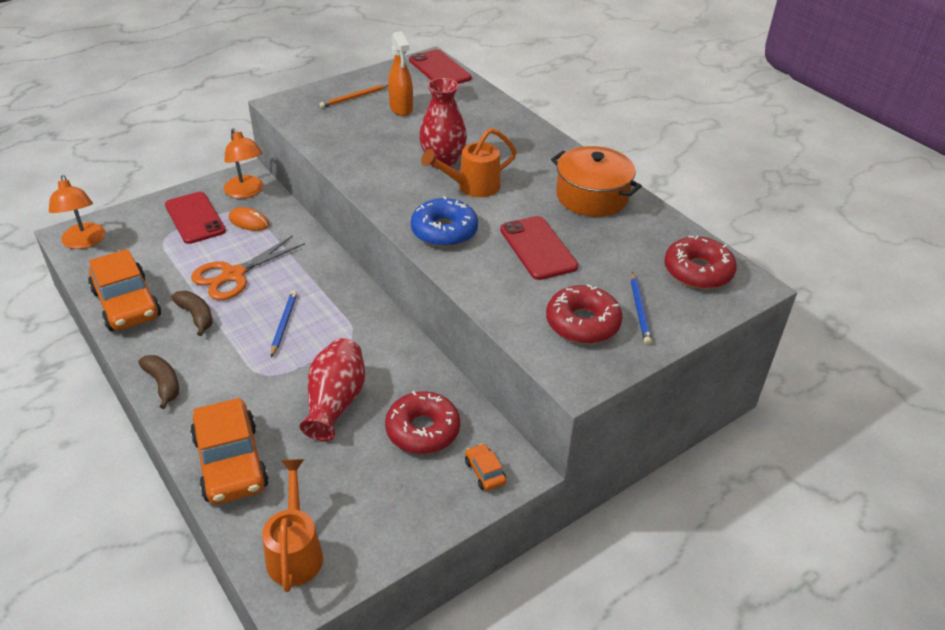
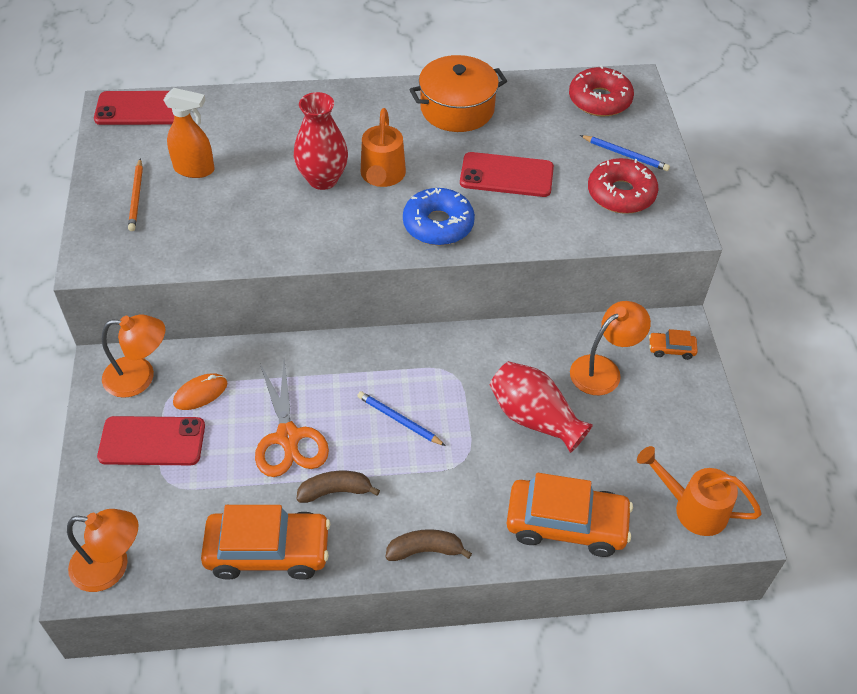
camera: 60 degrees left, 10 degrees up
red donut [385,391,460,454] -> orange lamp [570,301,651,395]

